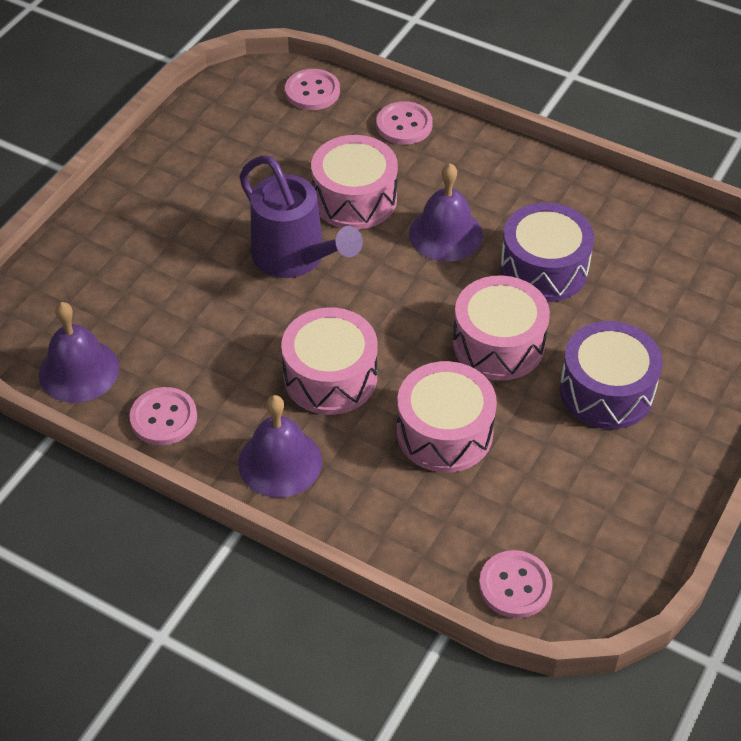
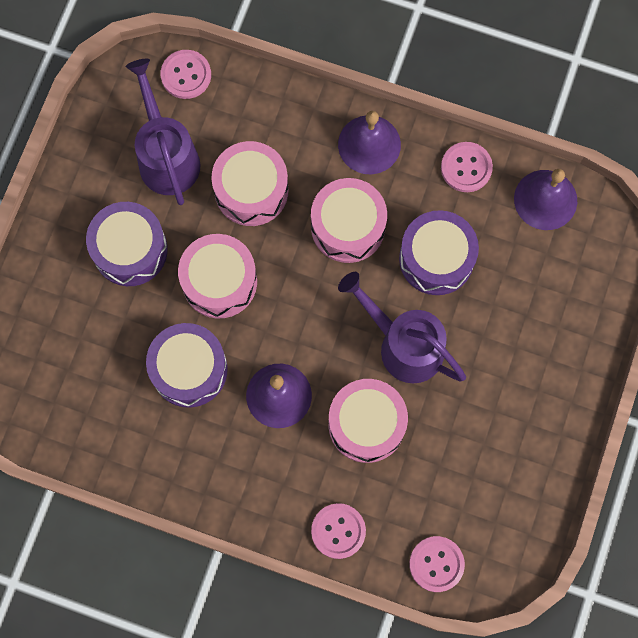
camera: 170 degrees right, 25 degrees up
none -> purple watering can [126,59,200,205]
none -> purple drum [399,210,479,295]

